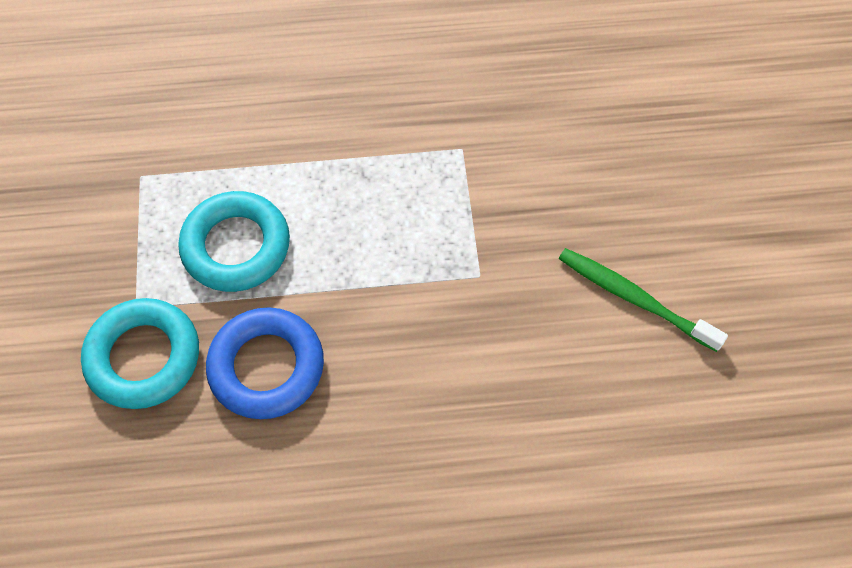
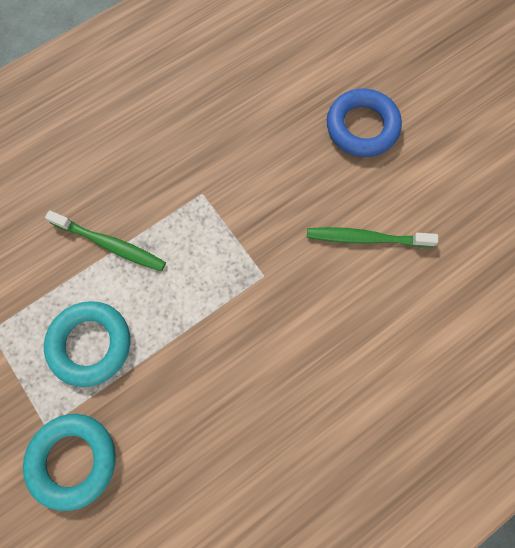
camera: 30 degrees left, 10 degrees up
blue ring [206,307,324,419] -> blue ring moved to [327,88,402,157]
none -> green toothbrush [45,210,166,271]

